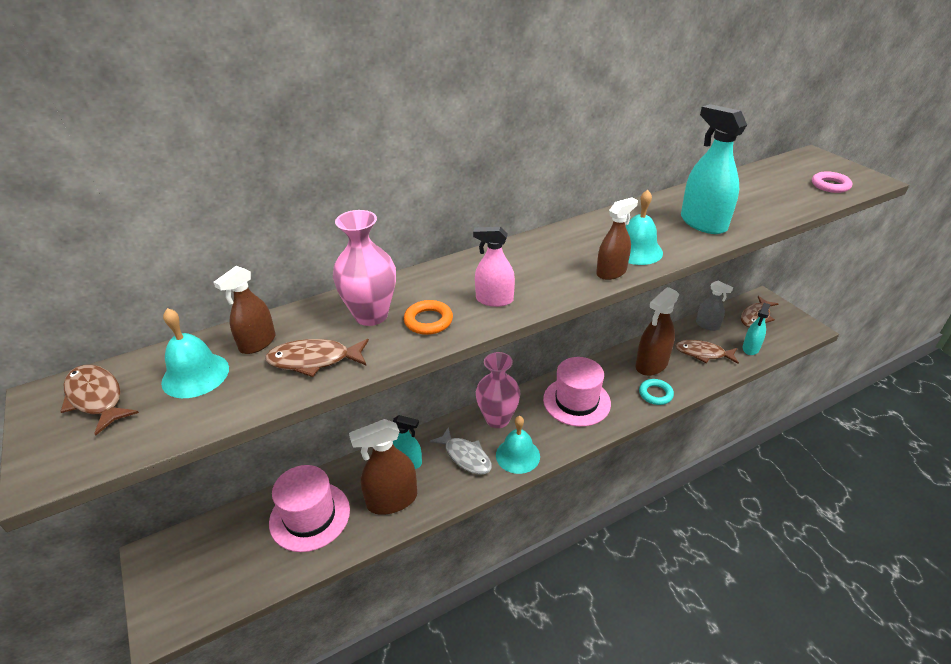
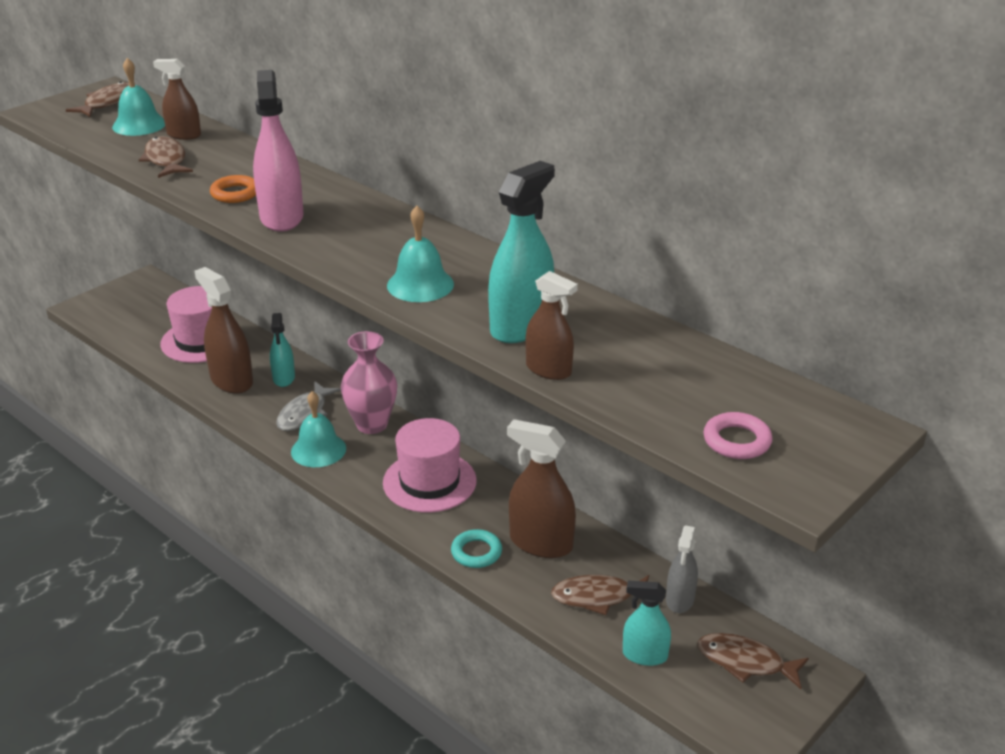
camera: 70 degrees right, 5 degrees down
pink vase [333,210,396,326] -> none
pink spray bottle [473,227,515,307] -> pink spray bottle [253,70,304,232], size x1.63
brown spray bottle [596,198,638,280] -> brown spray bottle moved to [526,271,578,380]
brown fish [675,340,739,364] -> brown fish turned 90 degrees counterclockwise [551,575,649,615]

